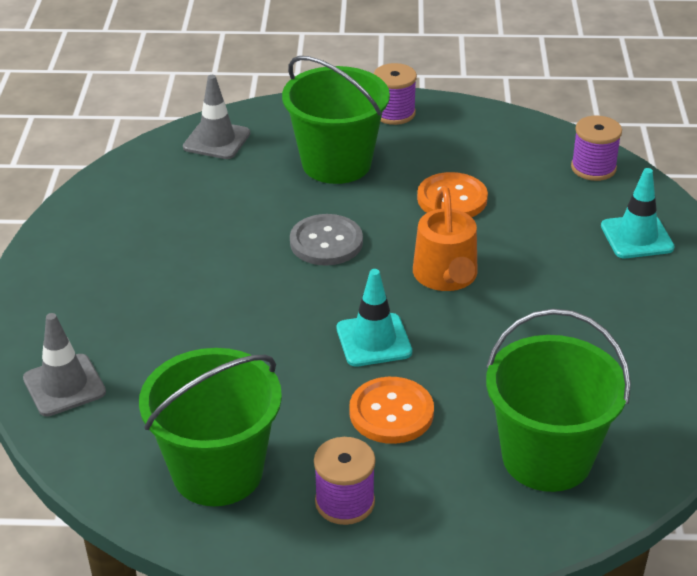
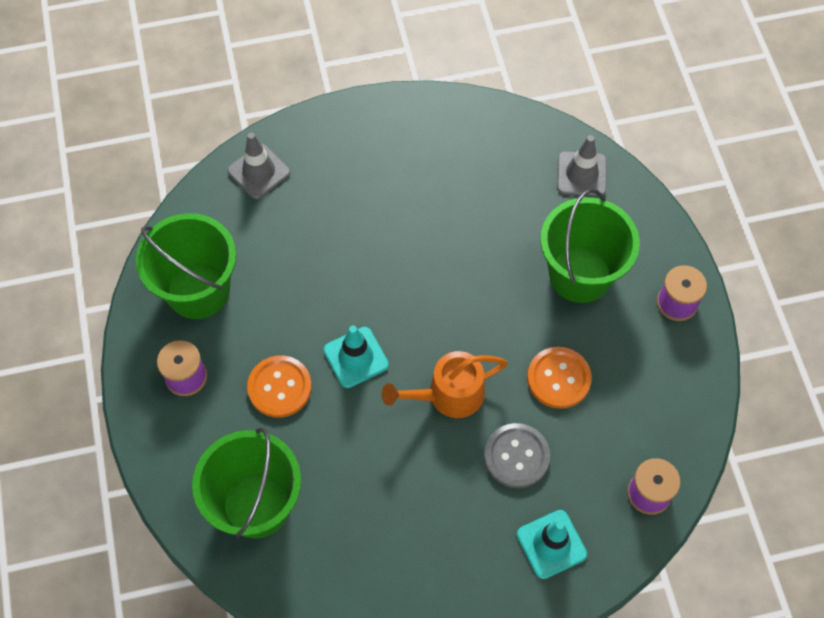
camera: 75 degrees right, 25 degrees up
grey button [290,214,363,266] -> grey button moved to [484,423,550,488]

